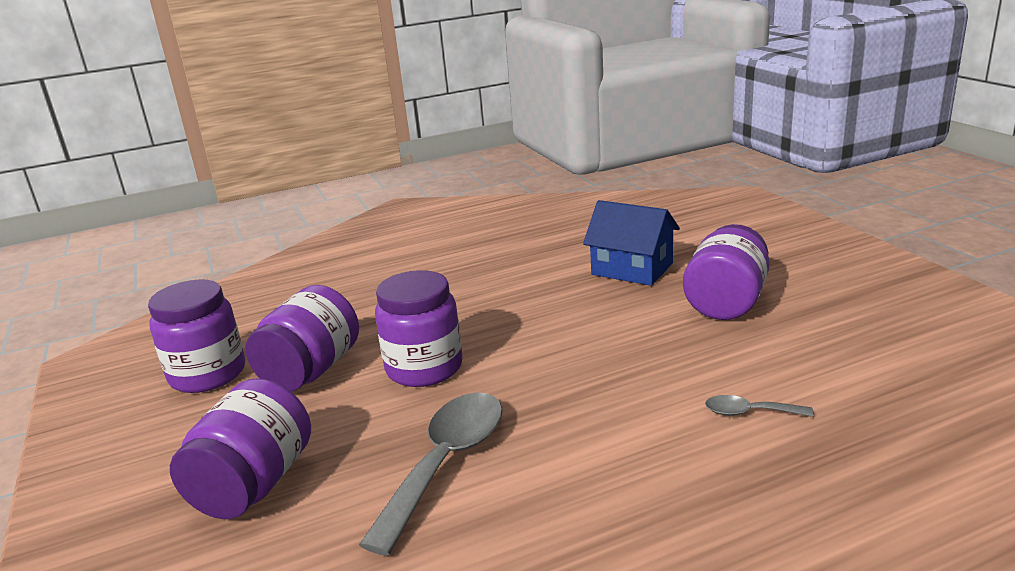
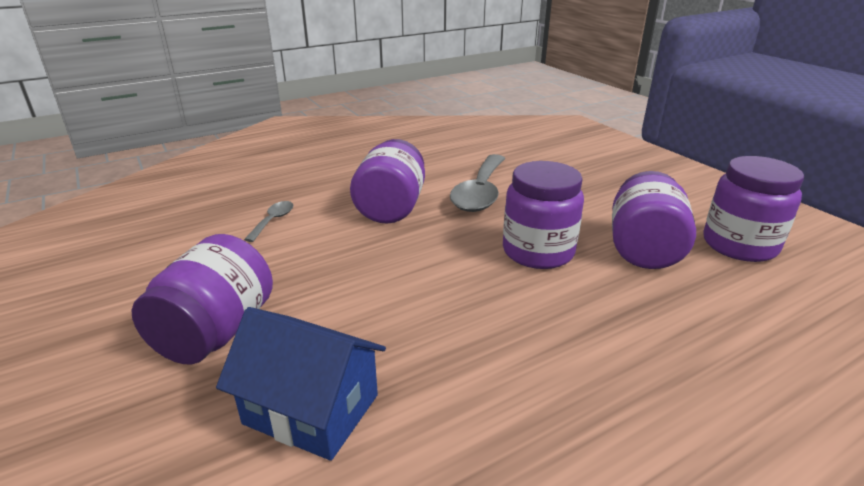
camera: 170 degrees right, 5 degrees up
purple jar [170,378,311,519] -> purple jar moved to [350,139,425,224]
grey spoon [705,395,814,417] -> grey spoon turned 75 degrees counterclockwise [244,201,294,242]

